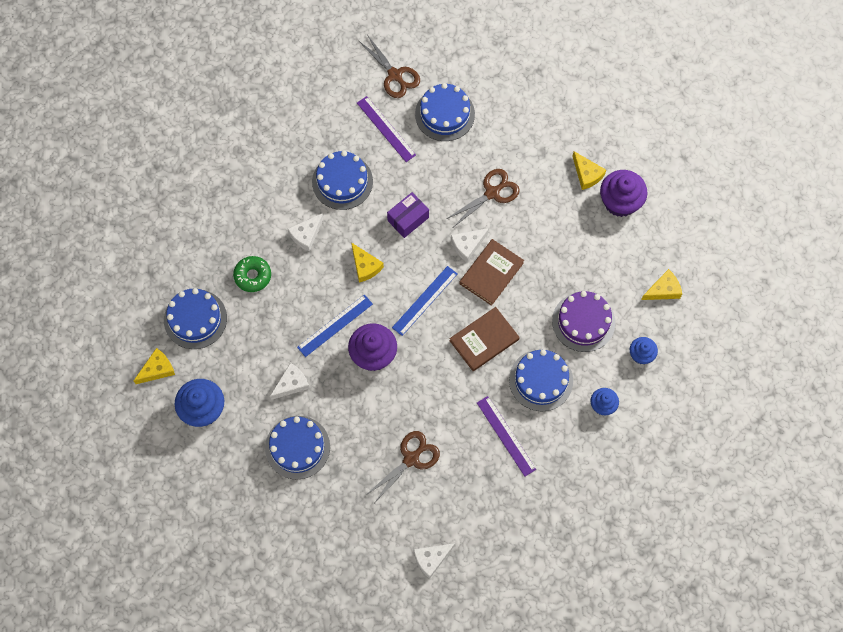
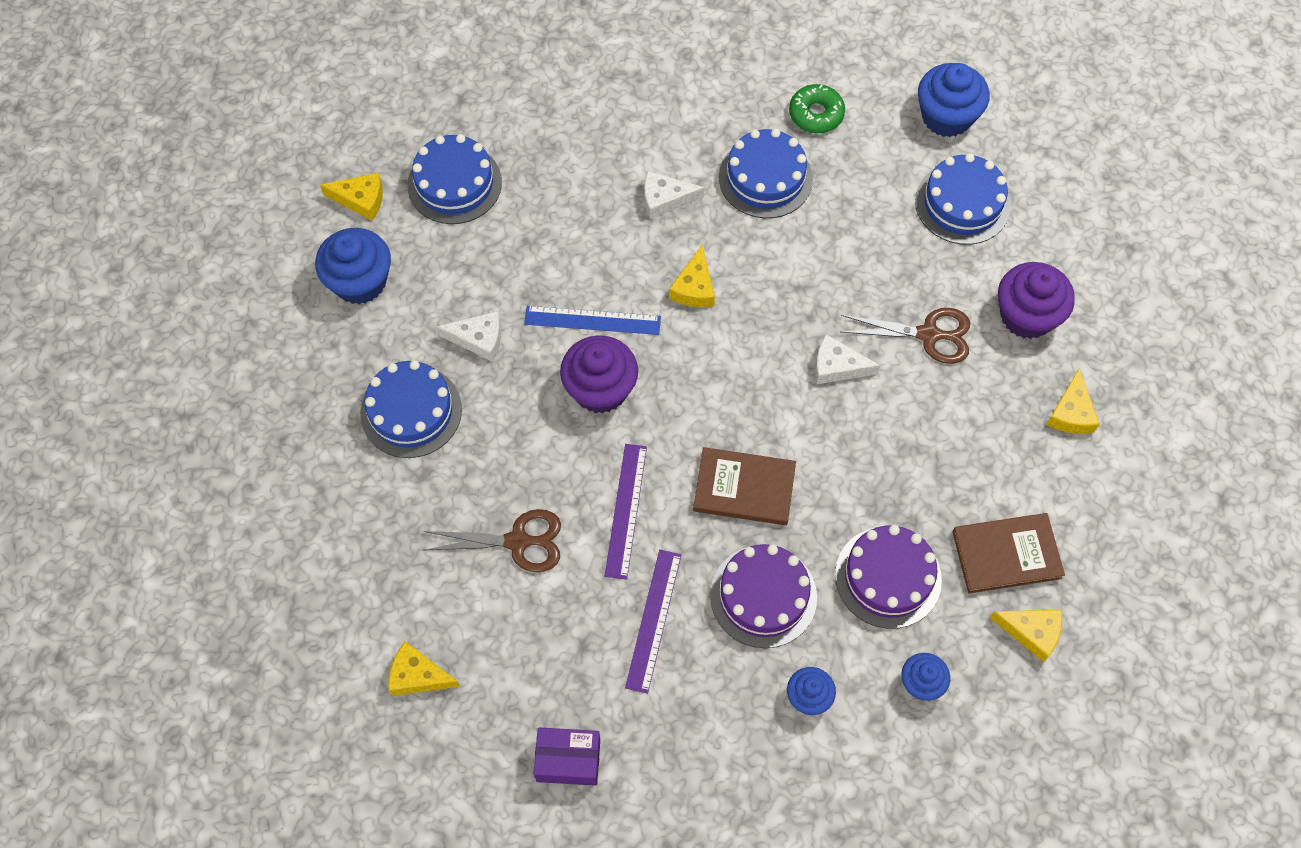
camera: 45 degrees right, 5 degrees down
green donut [233,256,271,292] -> green donut moved to [789,84,845,133]
purple ruler [357,96,416,162] -> purple ruler moved to [605,444,647,580]
brown scissors [359,35,420,98] -> blue cupcake [918,63,989,137]
purple box [387,192,429,238] -> purple box moved to [534,727,600,786]
blue ruler [392,266,457,336] -> none
white cheese [414,543,455,579] -> yellow cheese [388,641,460,696]
brown book [459,239,524,306] -> brown book moved to [952,513,1065,594]
blue cake [509,349,573,411] -> purple cake [710,544,817,648]
purple cupcake [600,170,647,217] -> purple cupcake moved to [998,262,1075,339]

